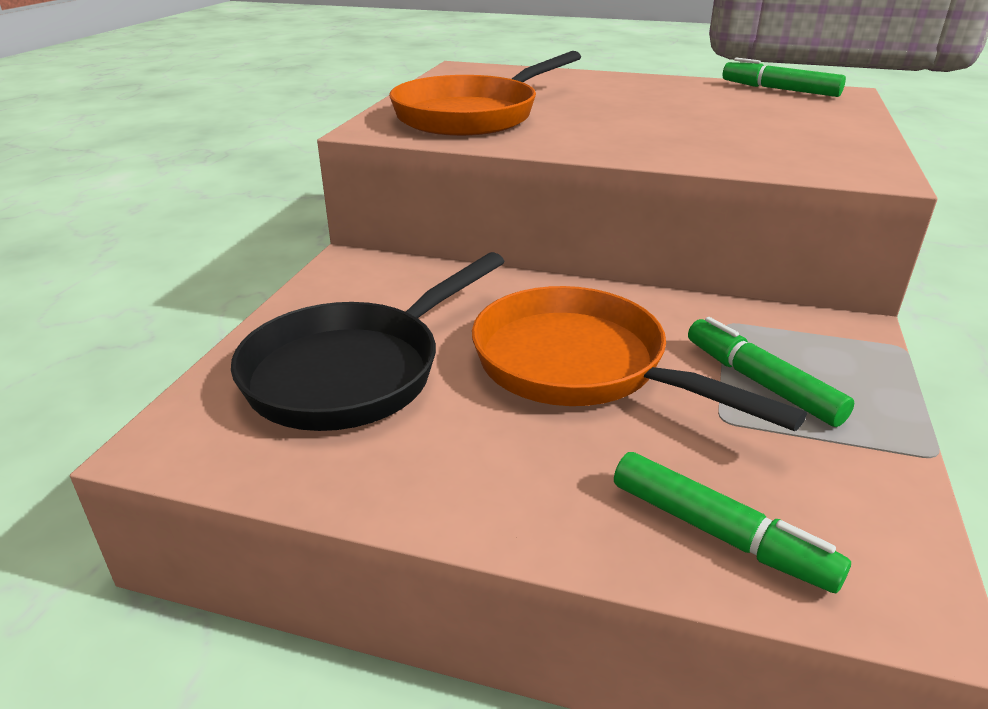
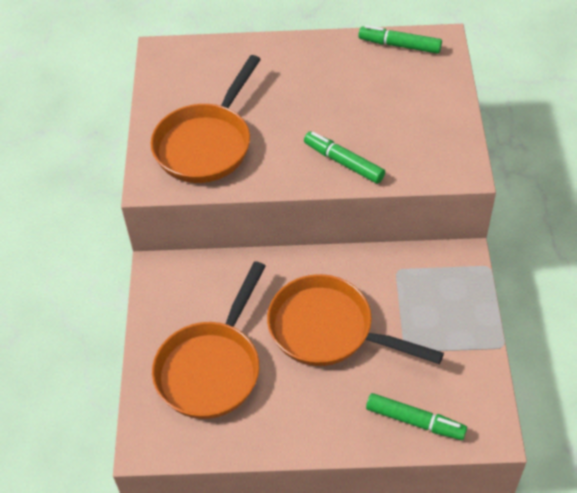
camera: 15 degrees left, 20 degrees up
black pan [231,252,505,431] -> orange pan [152,261,266,419]
green marker [688,317,854,427] -> green marker moved to [304,131,385,184]

